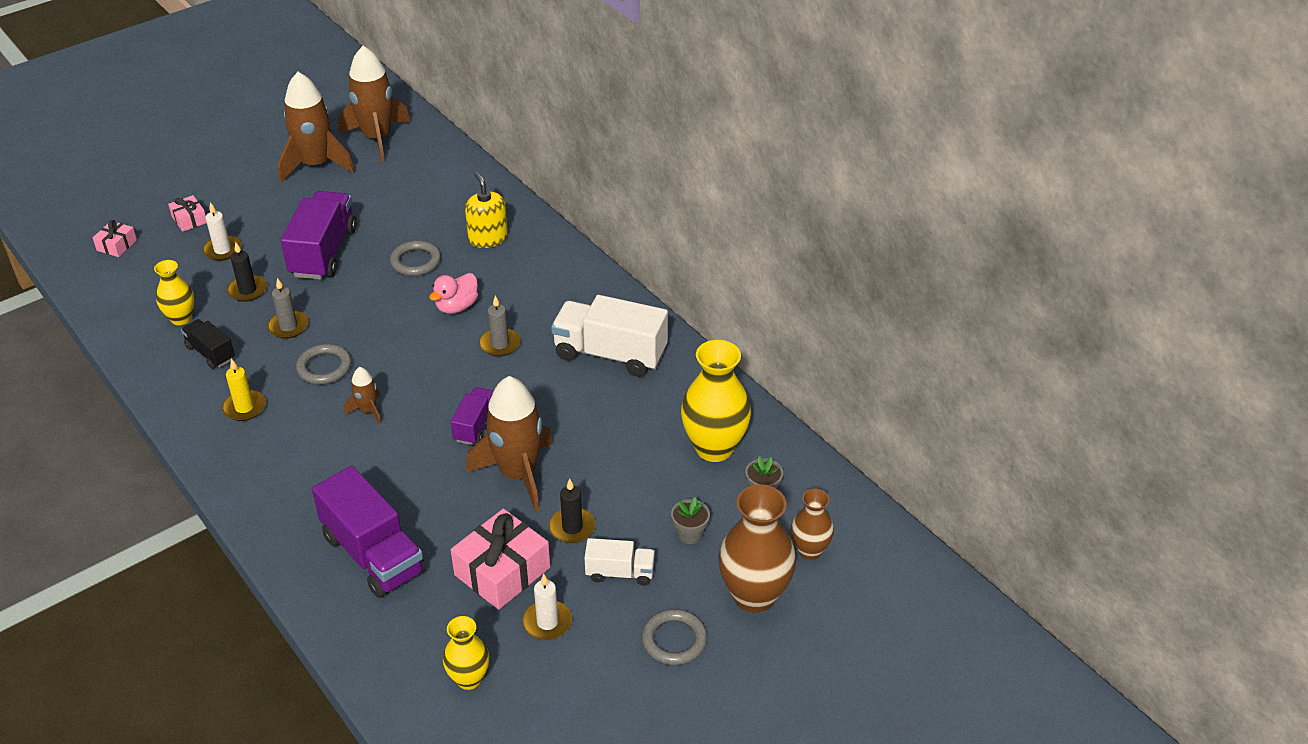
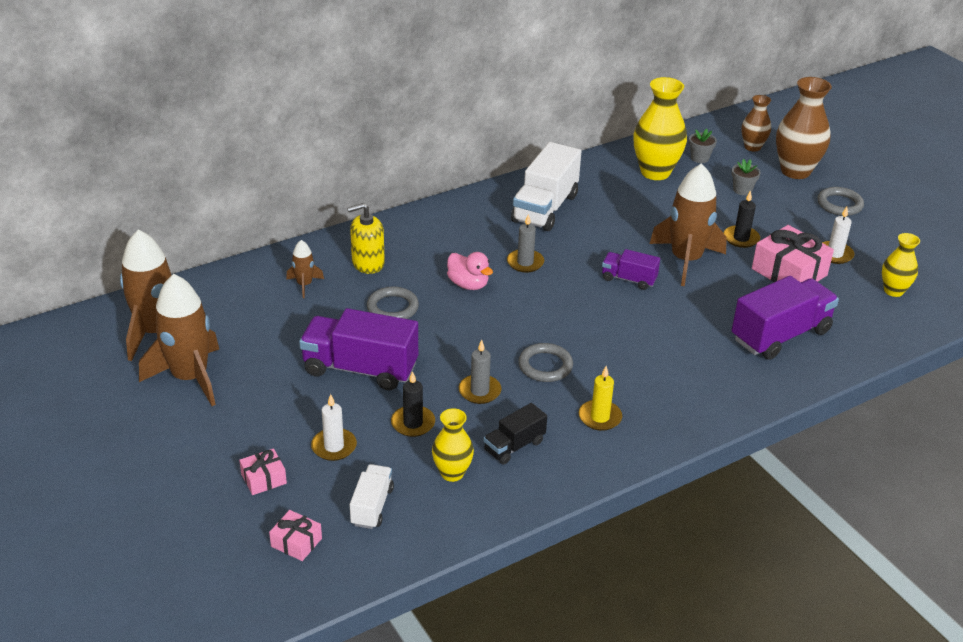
camera: 85 degrees left, 5 degrees down
brown rocket [344,367,382,425] -> brown rocket moved to [286,240,324,298]
white truck [584,538,655,586] -> white truck moved to [350,464,394,529]

